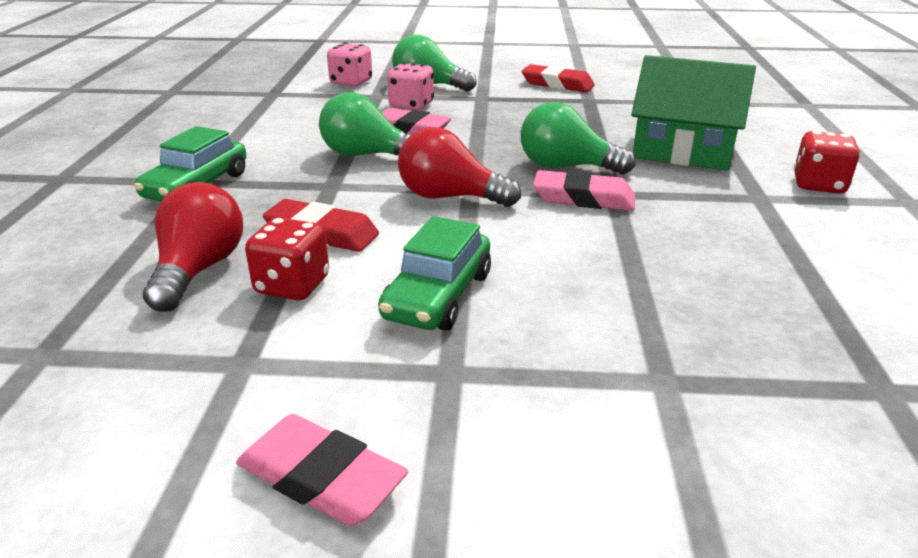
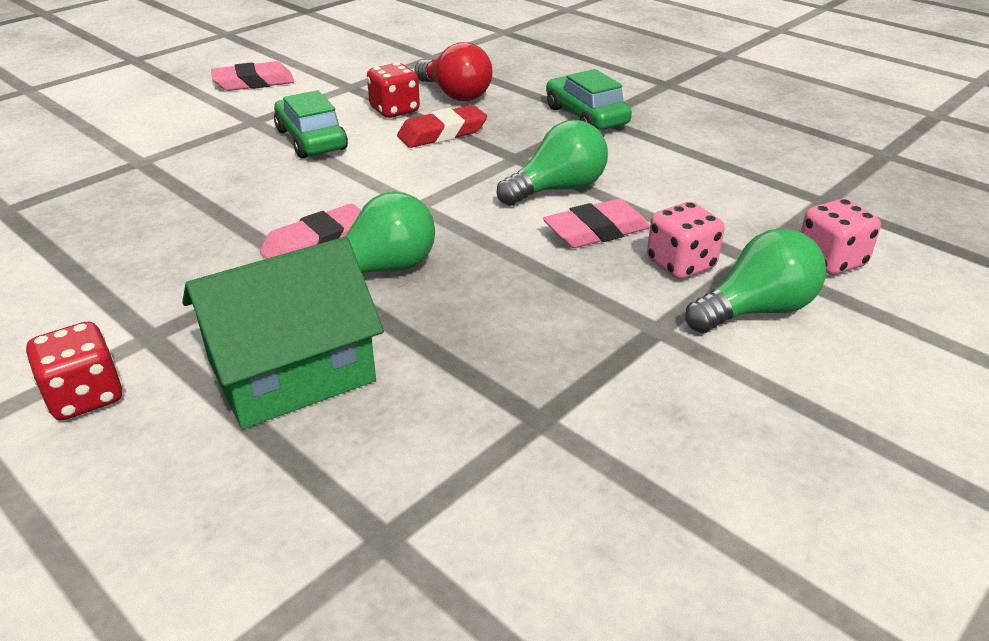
camera: 130 degrees right, 5 degrees up
red light bulb [398,127,521,207] -> none
red eraser [522,64,595,92] -> none

